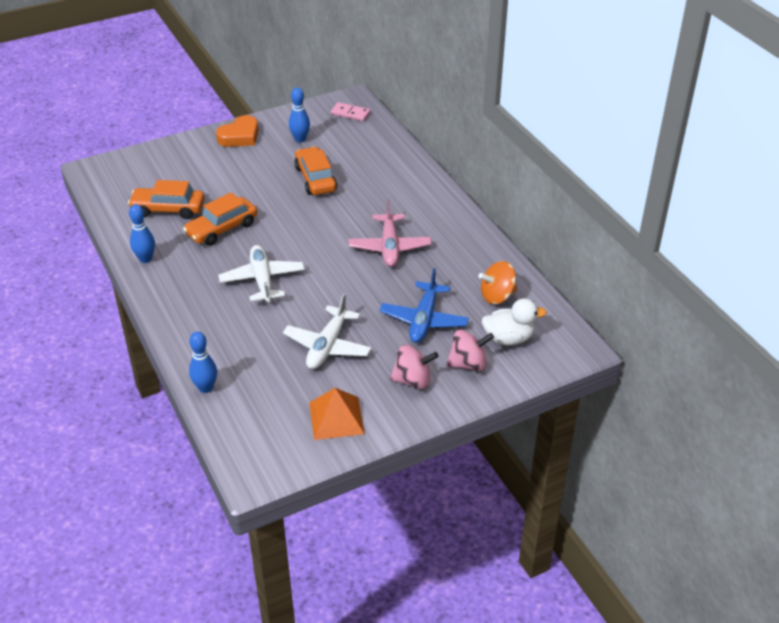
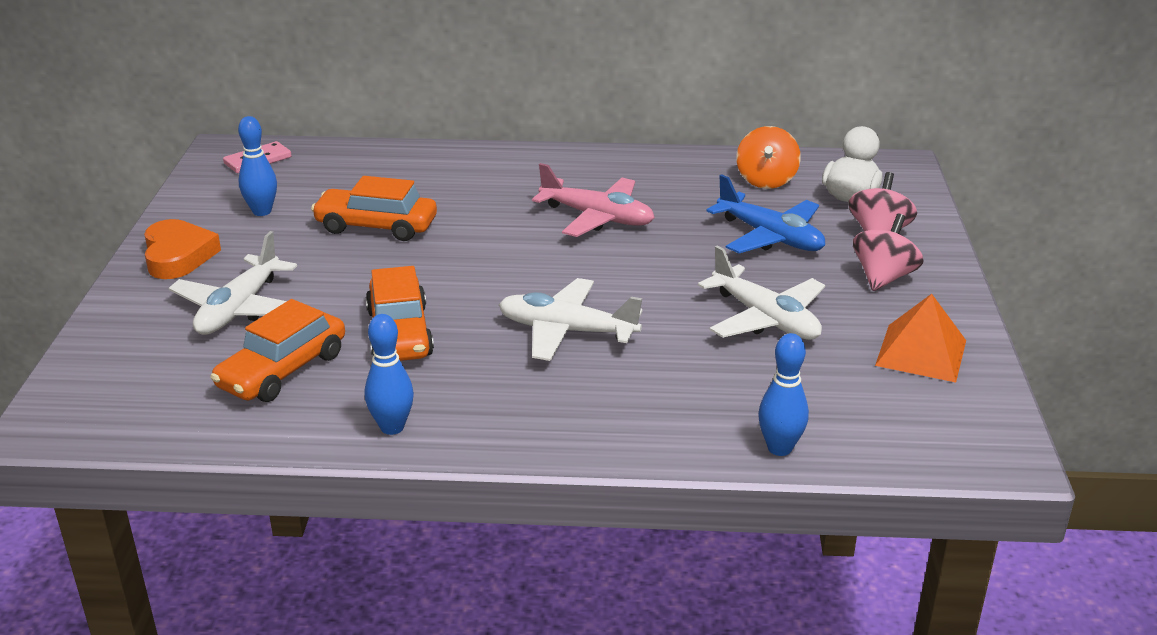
camera: 60 degrees left, 10 degrees down
none -> white plane [169,231,297,335]

